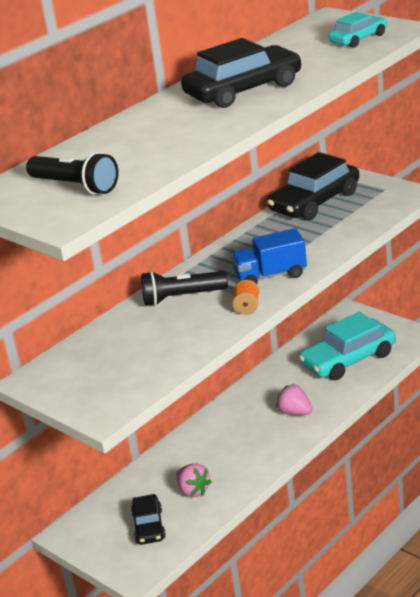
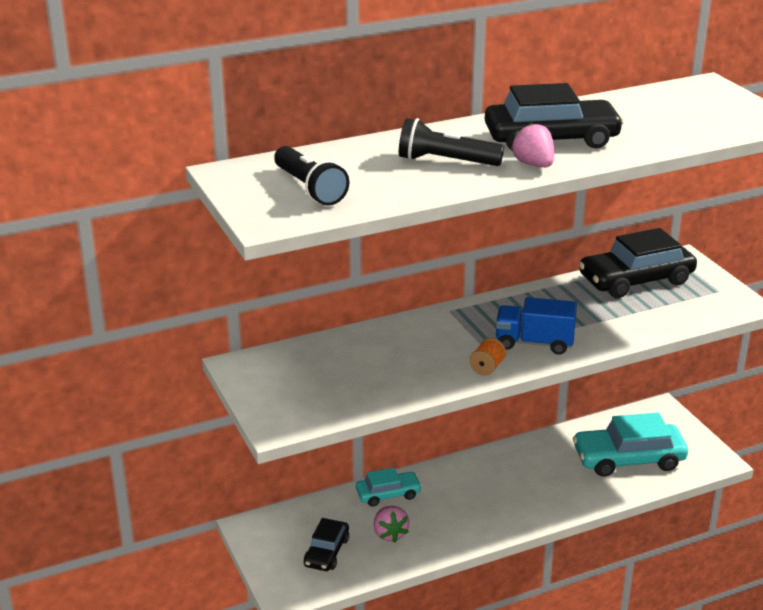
camera: 20 degrees right, 0 degrees up
black flashlight [141,271,228,306] -> black flashlight moved to [399,118,504,166]
pink strawberry [276,384,312,415] -> pink strawberry moved to [511,122,554,167]
turquoise car [328,12,387,48] -> turquoise car moved to [356,468,422,507]

